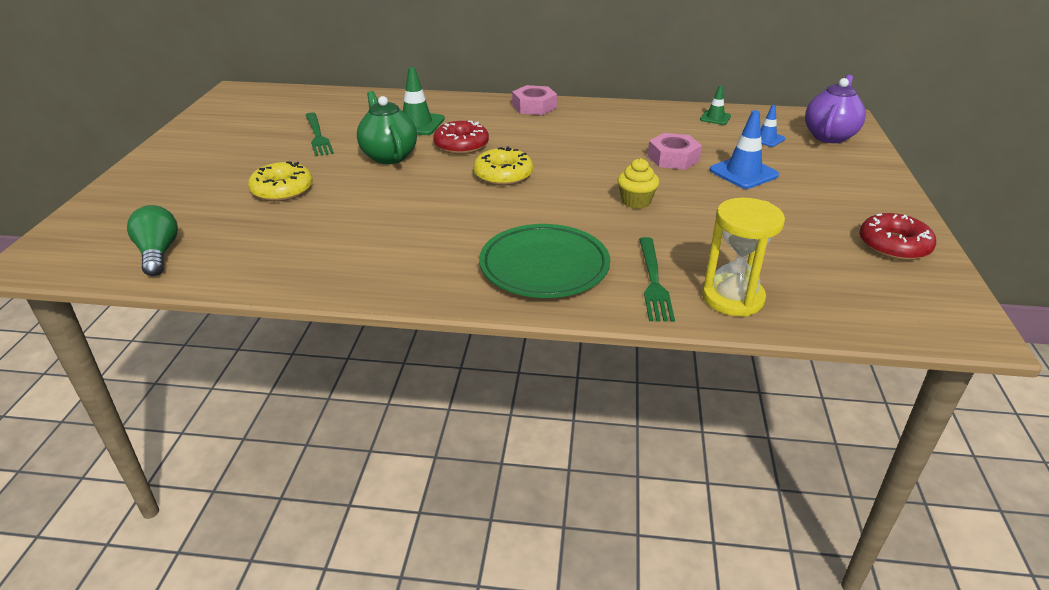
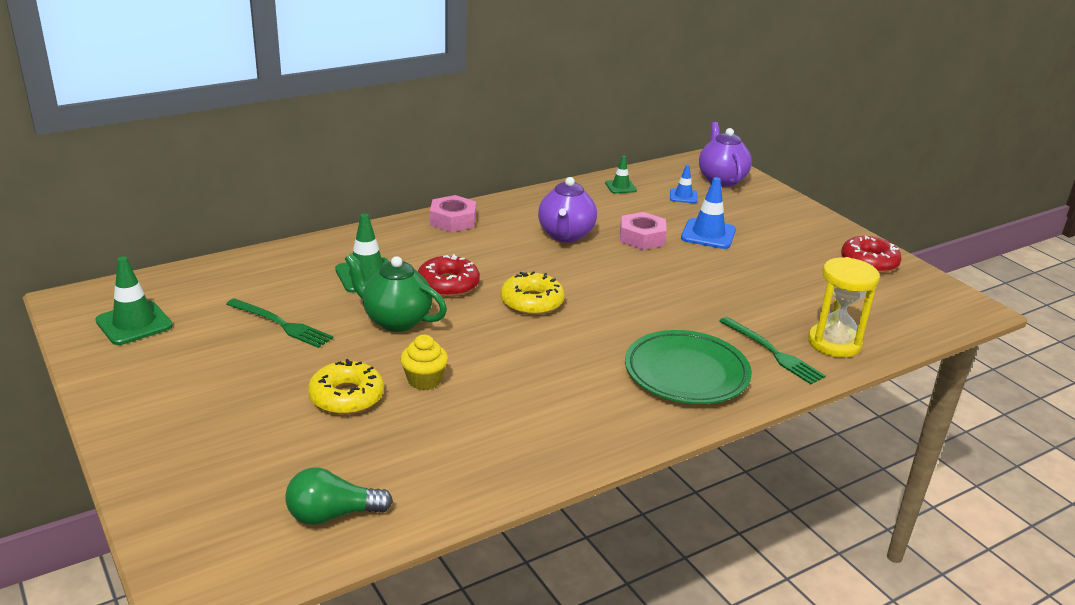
camera: 40 degrees left, 5 degrees down
green light bulb [127,205,178,276] -> green light bulb turned 45 degrees counterclockwise [285,467,393,525]
yellow cupcake [617,158,659,209] -> yellow cupcake moved to [400,334,448,390]
none -> green traffic cone [95,257,173,345]
none -> purple teapot [538,177,597,242]

